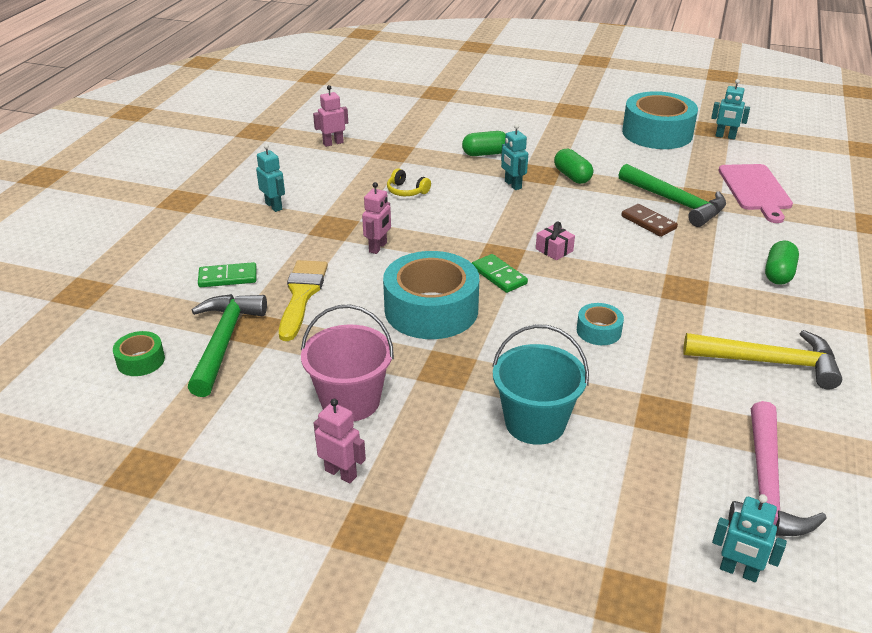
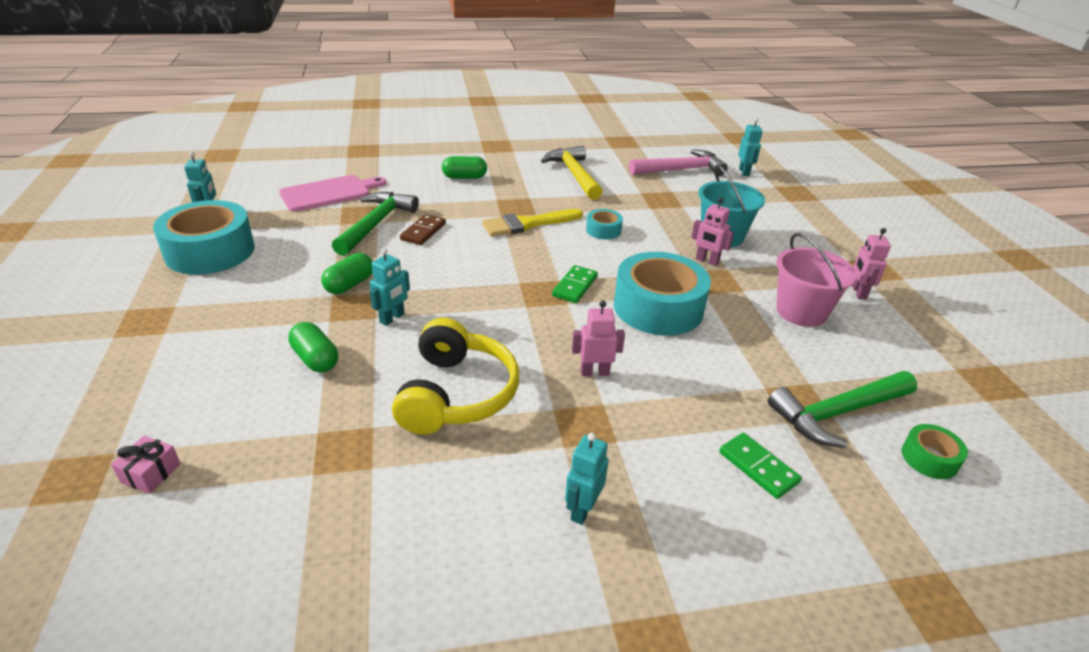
camera: 120 degrees left, 0 degrees up
yellow brush [279,260,328,341] -> yellow brush moved to [482,209,583,236]
pink robot [313,85,348,147] -> pink robot moved to [691,198,734,266]
yellow headphones [387,168,431,196] -> yellow headphones [392,318,519,434], size x2.24
pink gift [536,221,575,260] -> pink gift moved to [111,436,181,494]

